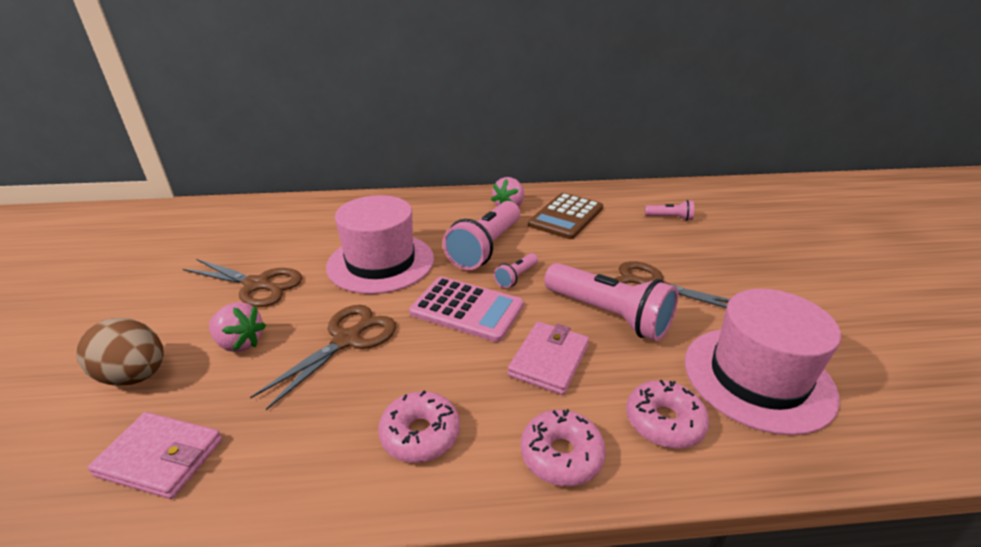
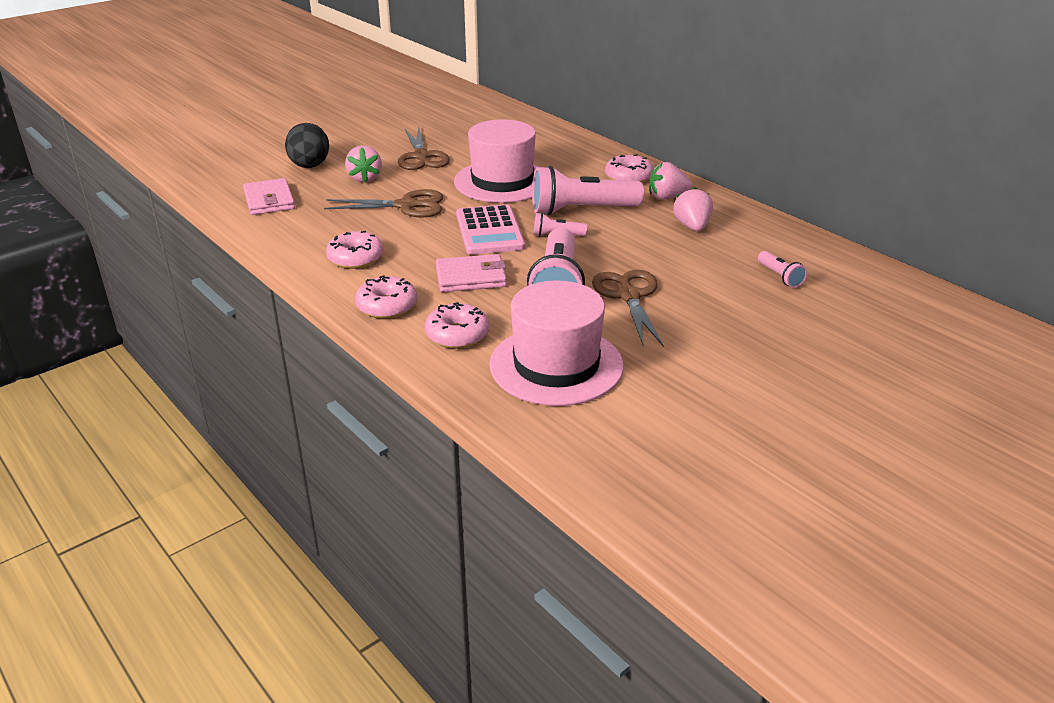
camera: 55 degrees right, 0 degrees up
brown egg [76,318,164,386] -> black egg [285,123,329,168]
brown calculator [528,193,603,239] -> pink strawberry [673,187,713,231]
none -> pink donut [605,154,654,183]

